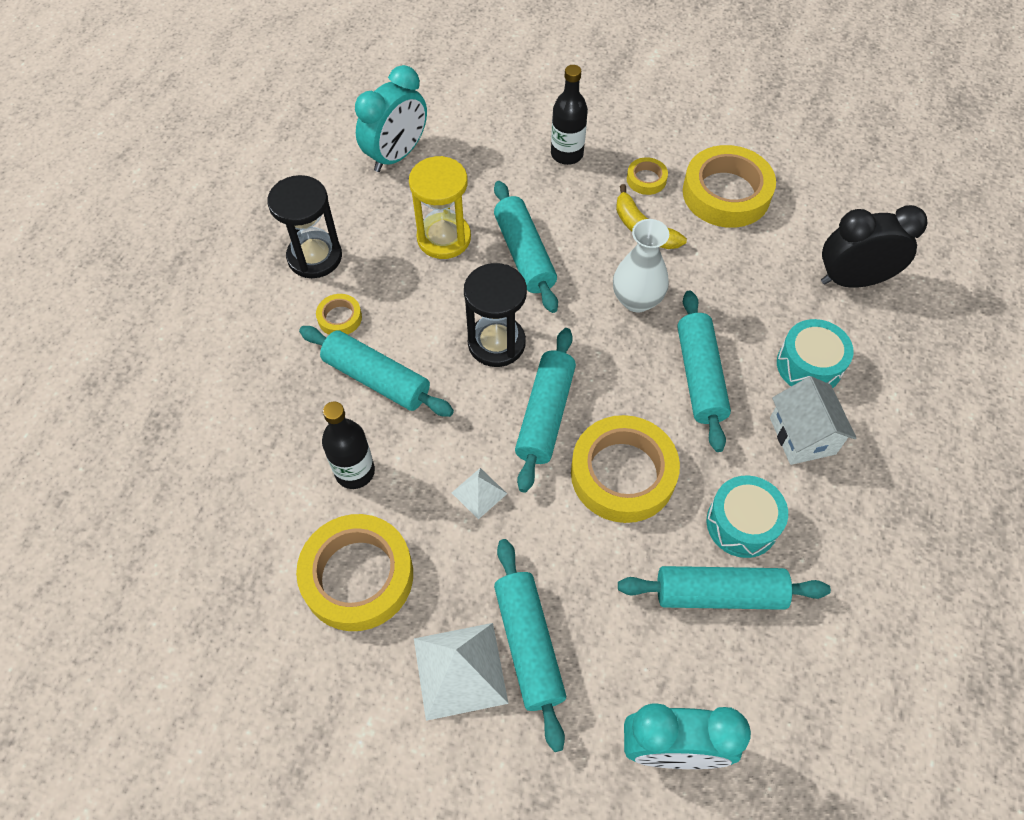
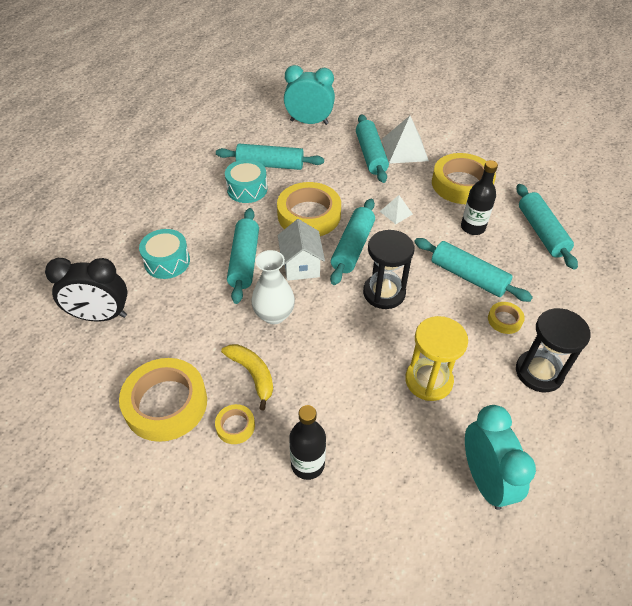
camera: 175 degrees left, 10 degrees down
turquoise clock [355,65,427,172] -> turquoise clock turned 120 degrees clockwise [465,405,536,510]
turquoise rolling pin [494,181,558,313] -> turquoise rolling pin moved to [516,184,578,270]
white house [770,376,857,465] -> white house moved to [278,219,325,281]

